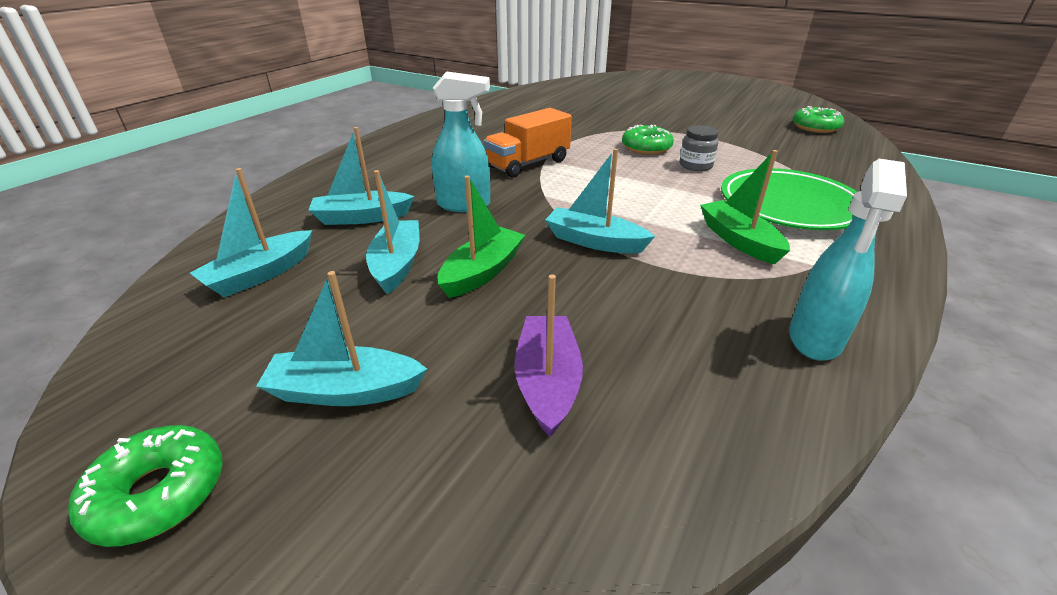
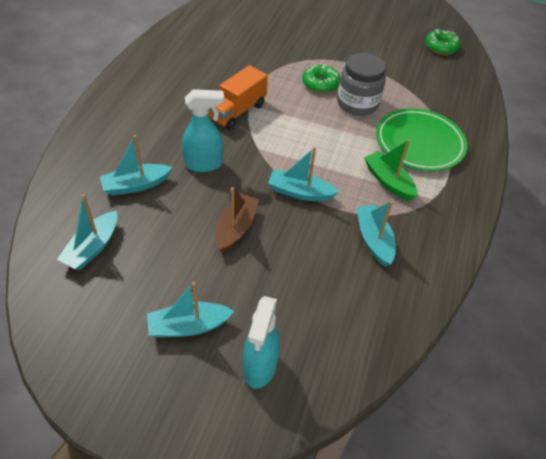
camera: 15 degrees left, 15 degrees up
green donut [68,425,223,547] -> none
turquoise boat [366,170,419,294] -> turquoise boat moved to [356,201,396,267]
green boat [438,176,525,298] -> brown boat [215,187,259,253]
purple boat [514,274,583,437] -> none
grey jar [680,125,719,171] -> grey jar [337,53,386,116], size x1.79
turquoise spray bottle [789,159,907,361] -> turquoise spray bottle moved to [243,296,280,389]

